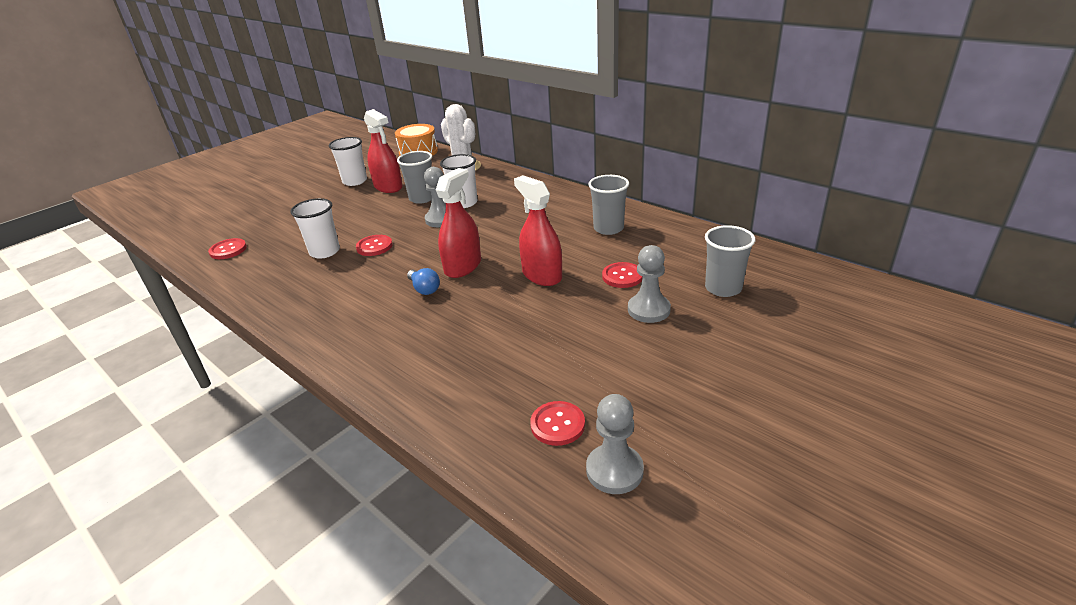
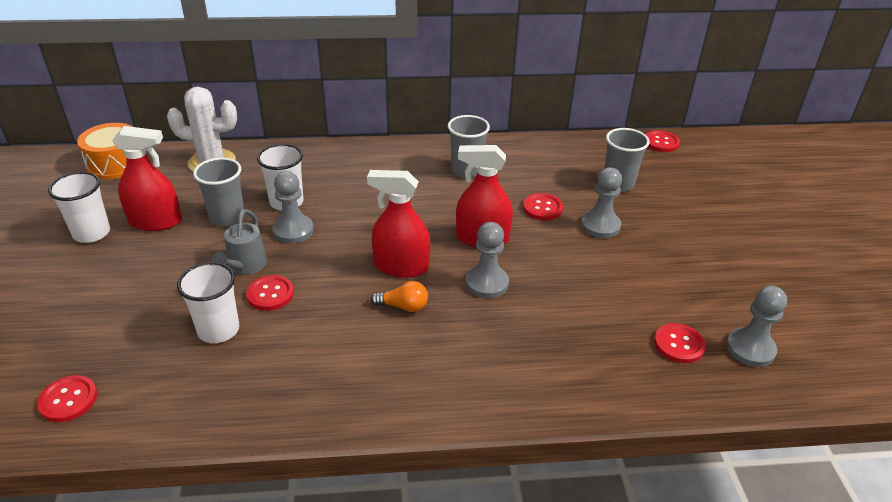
camera: 50 degrees left, 5 degrees up
blue light bulb [407,268,440,295] -> orange light bulb [370,281,428,312]
red spray bottle [436,168,481,278] -> red spray bottle turned 60 degrees counterclockwise [367,170,430,278]
none -> grey watering can [212,209,267,275]
none -> grey pawn [466,222,509,298]
none -> red button [645,130,680,152]

